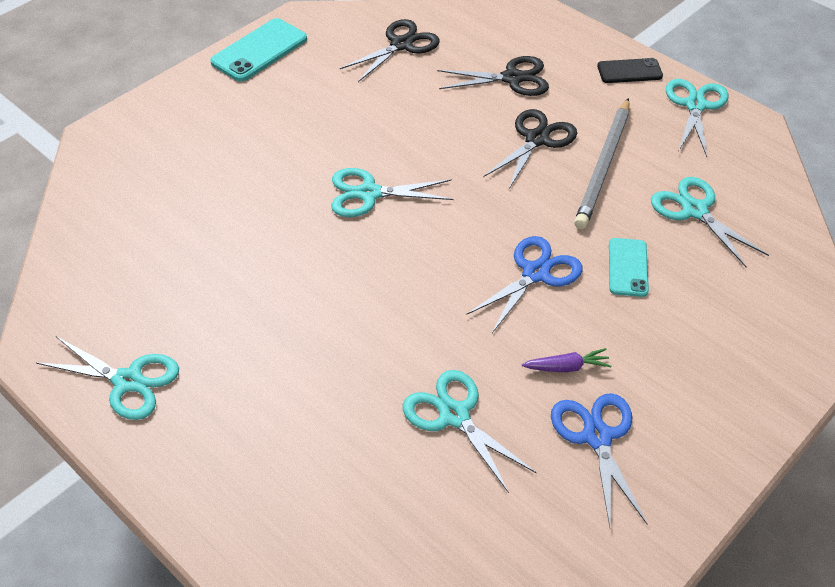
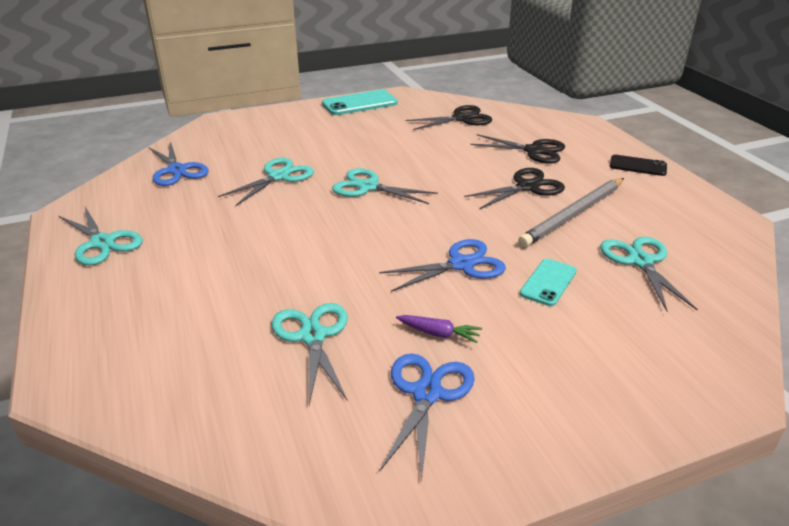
camera: 25 degrees right, 15 degrees down
turquoise scissors [666,79,728,157] -> turquoise scissors moved to [218,158,314,206]
none -> blue scissors [148,142,209,186]

